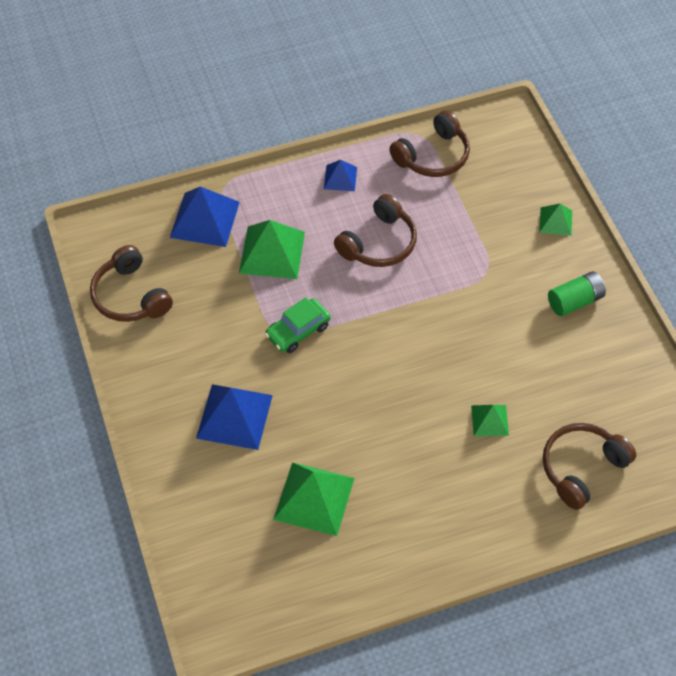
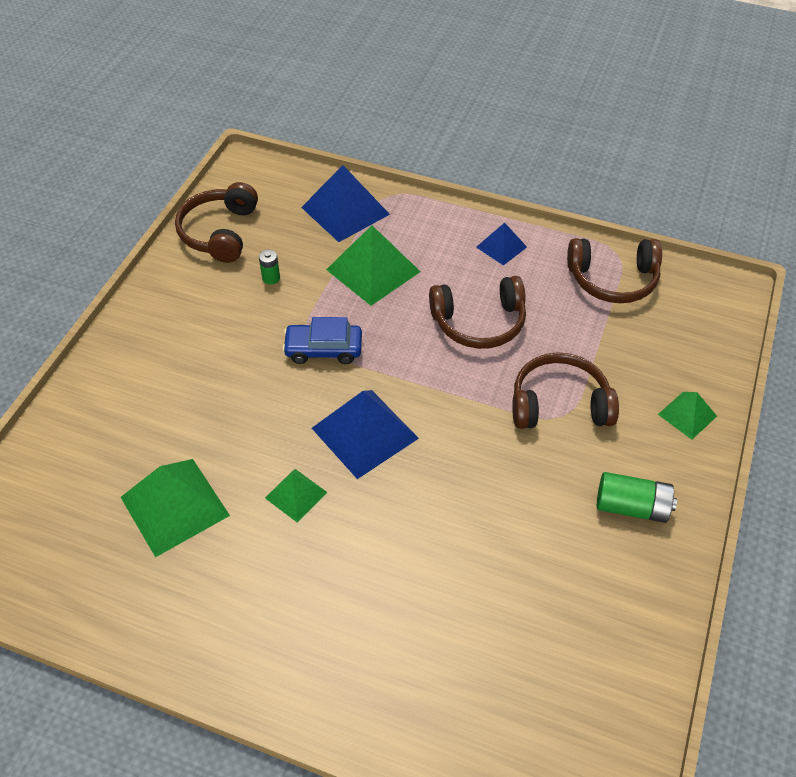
camera: 40 degrees right, 5 degrees down
blue pyramid [196,384,273,450] -> blue pyramid moved to [312,390,419,479]
green car [265,297,331,353] -> blue car [282,317,362,364]
green pyramid [471,405,509,436] -> green pyramid moved to [265,469,328,523]
brown headphones [543,423,636,510] -> brown headphones moved to [512,352,619,429]
none -> green battery [259,250,280,285]

